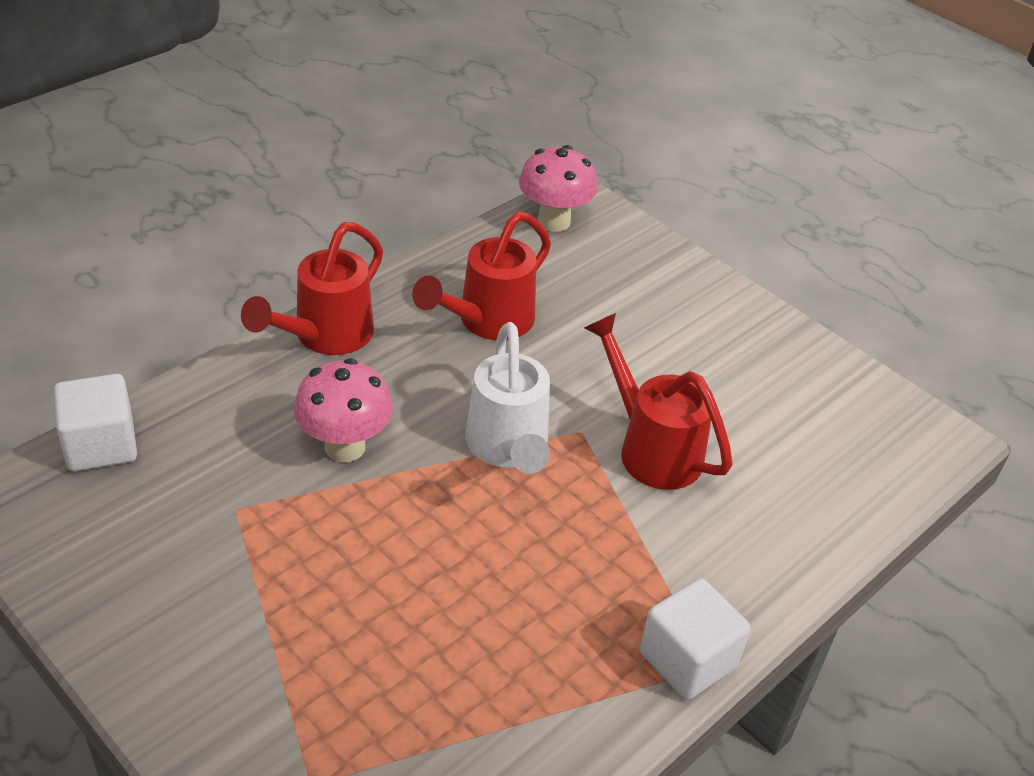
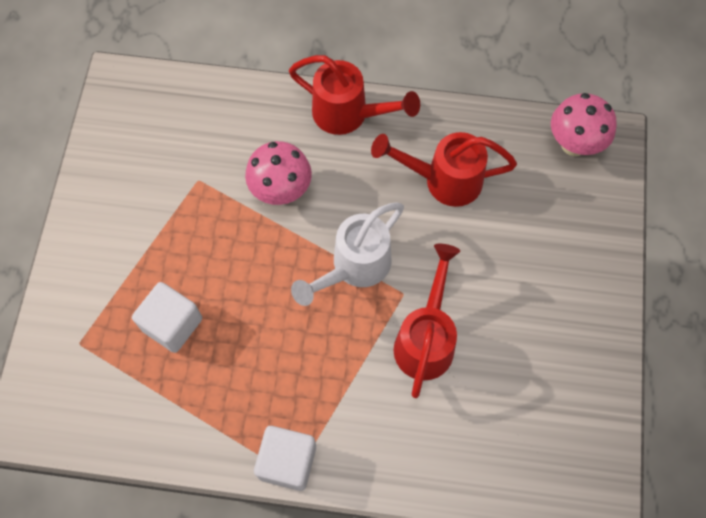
camera: 55 degrees right, 25 degrees up
white cube [54,374,137,472] -> white cube moved to [132,282,202,353]
red watering can [241,222,383,355] -> red watering can turned 150 degrees counterclockwise [289,55,420,135]

